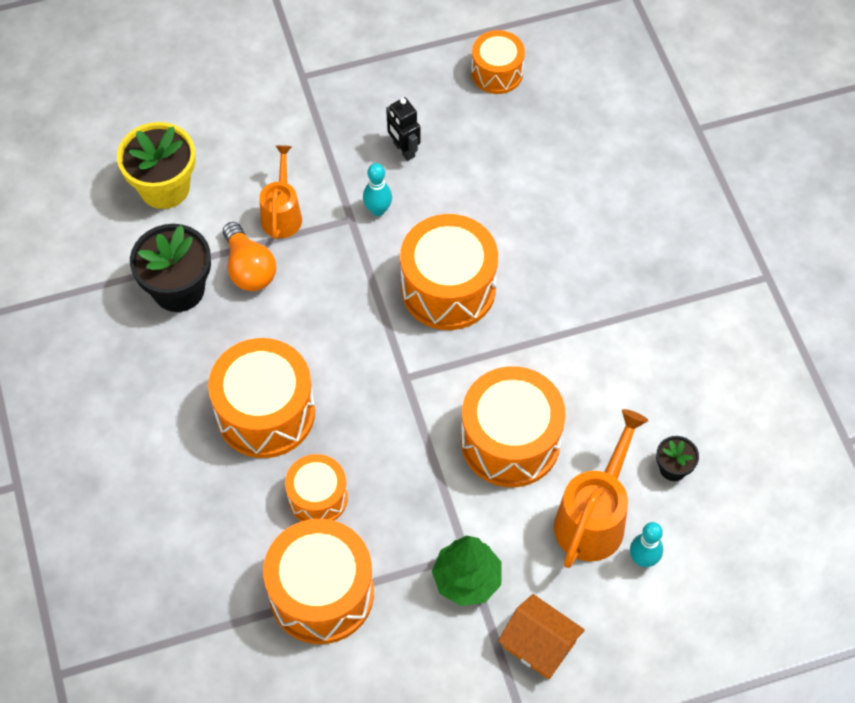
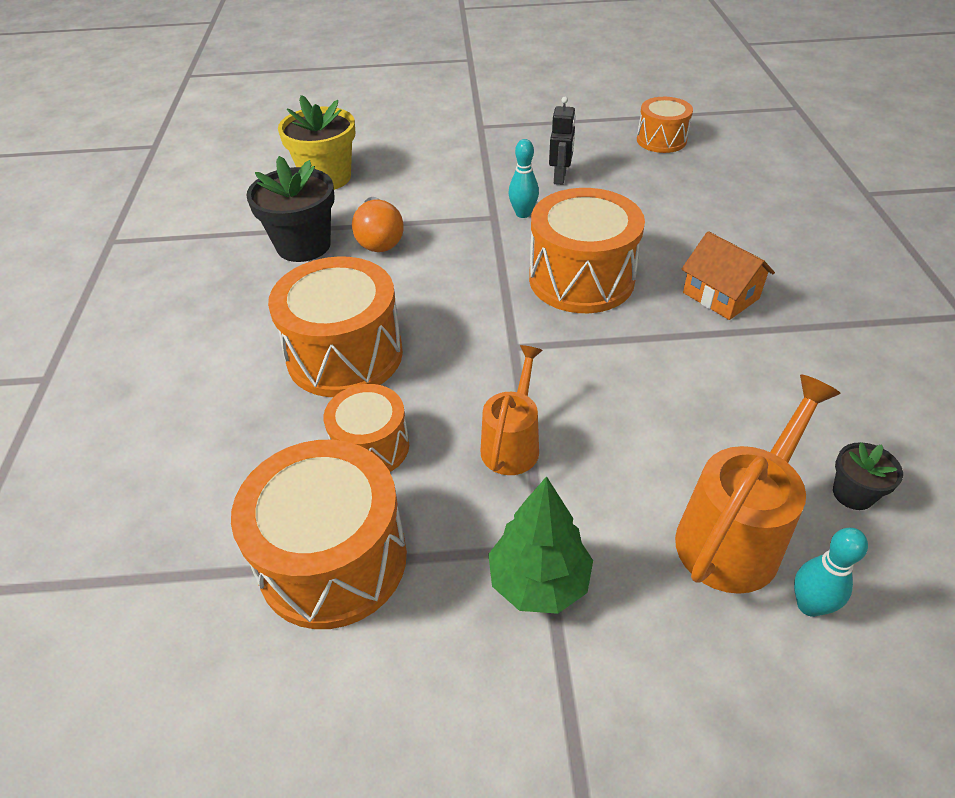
camera: 15 degrees right, 15 degrees down
orange watering can [259,145,302,239] -> orange watering can moved to [481,345,543,475]
black robot [386,98,421,161] -> black robot turned 150 degrees counterclockwise [549,97,576,185]
orange drum [461,366,566,487] -> none
orange house [498,594,585,679] -> orange house moved to [681,231,775,320]

